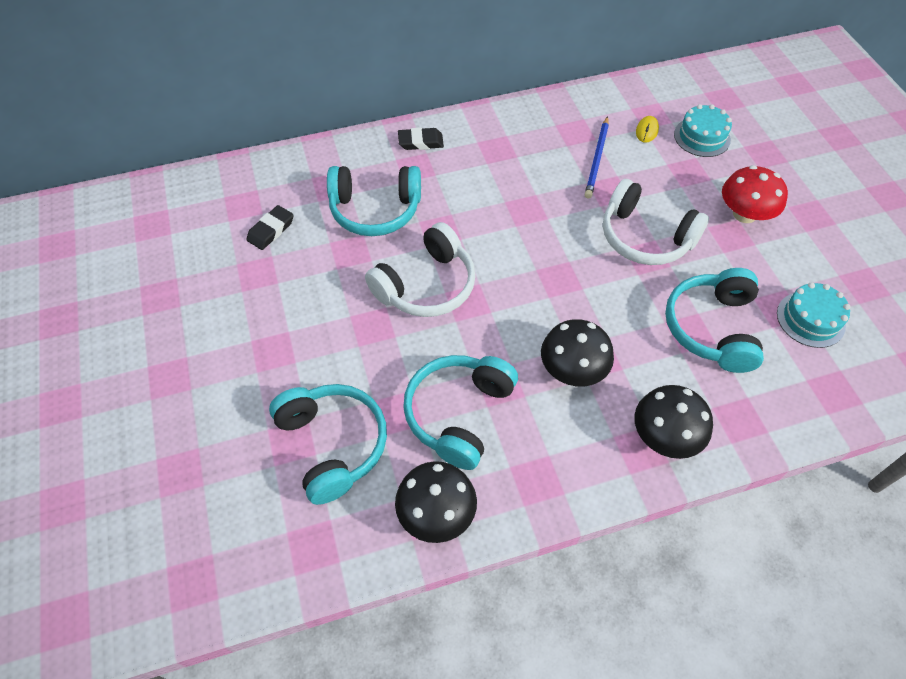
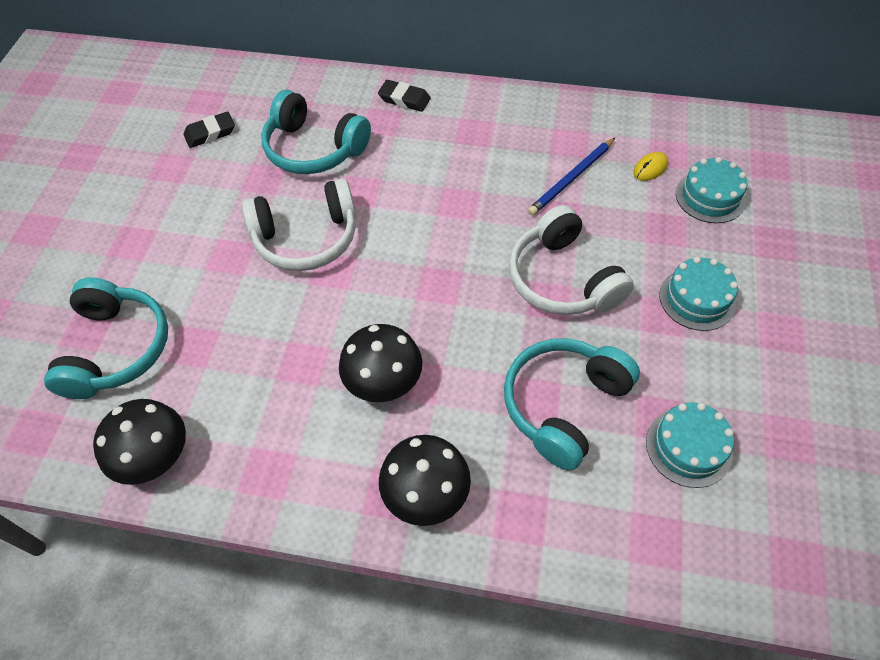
camera: 30 degrees right, 0 degrees up
turquoise headphones [403,355,518,470] -> none
red mushroom [722,165,788,223] -> turquoise cake [659,257,738,331]

